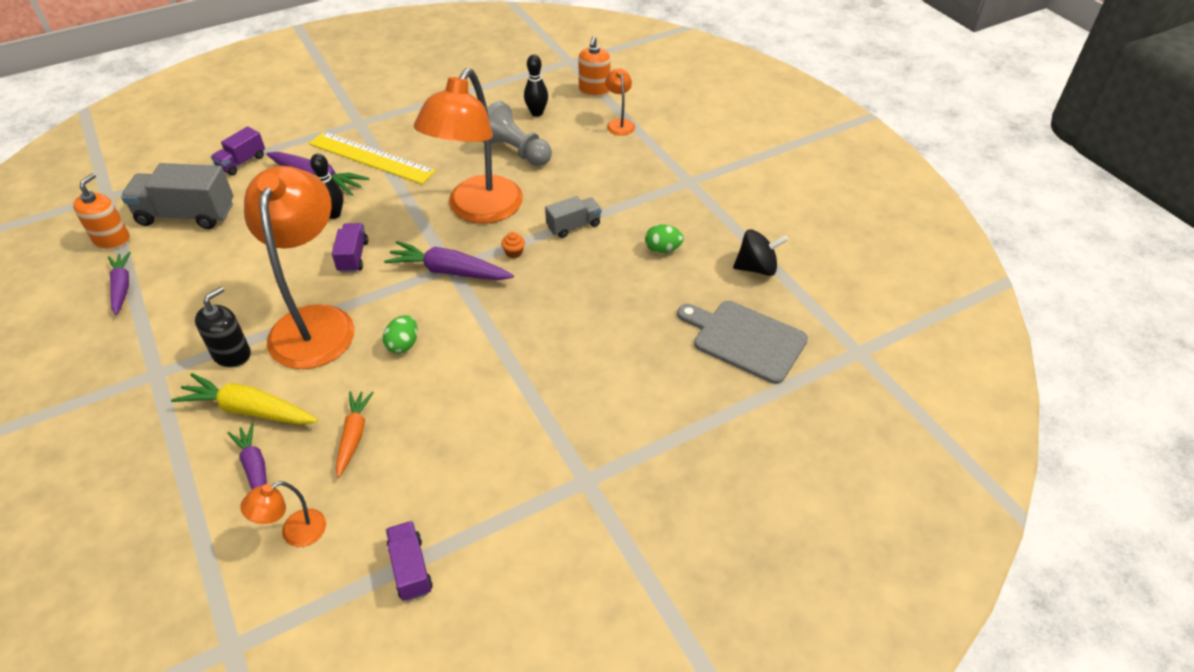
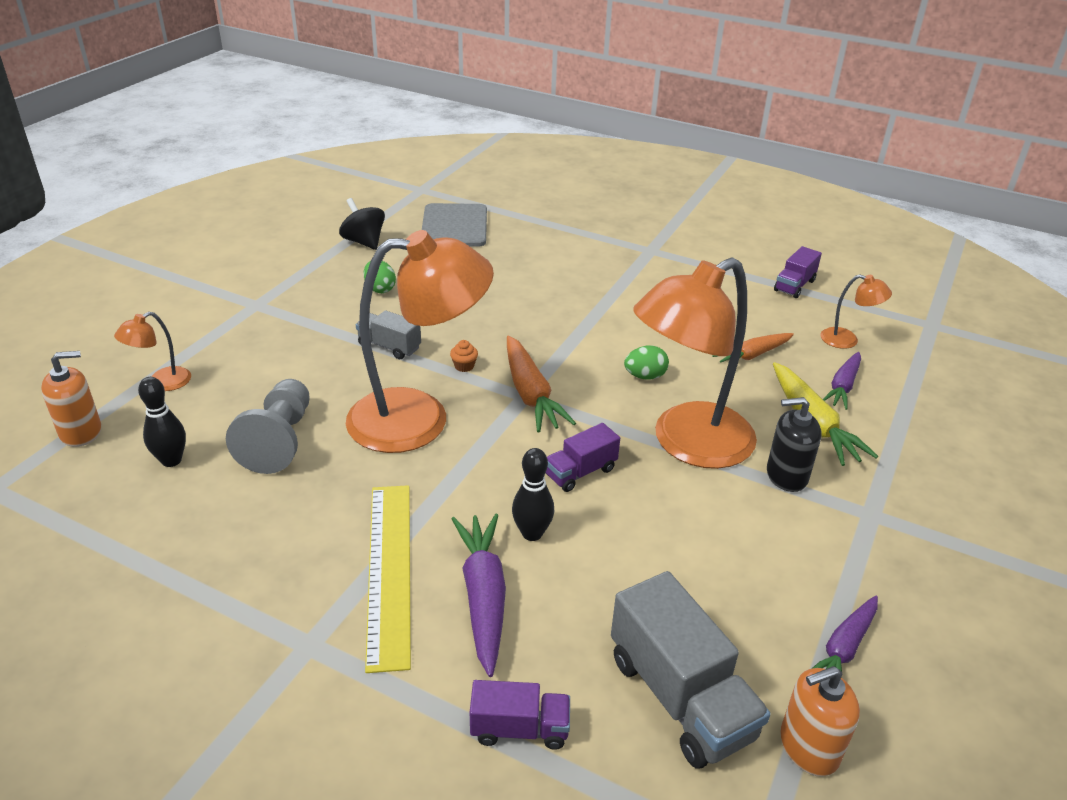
camera: 125 degrees left, 10 degrees down
purple carrot [384,241,514,280] -> orange carrot [507,336,576,432]

